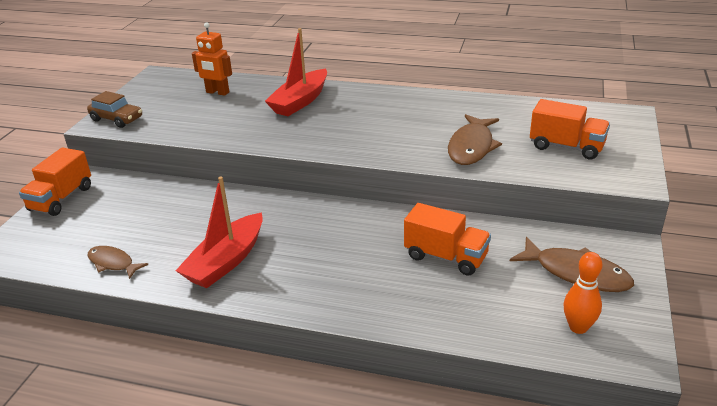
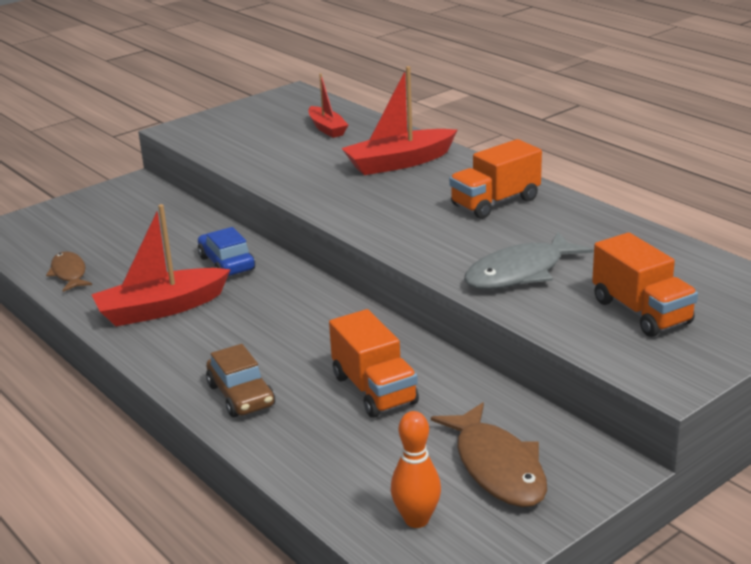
camera: 35 degrees right, 5 degrees down
orange truck [19,147,91,216] -> orange truck moved to [449,139,542,219]
brown car [87,91,142,128] -> brown car moved to [206,344,275,417]
orange robot [192,22,232,96] -> red boat [308,74,348,138]
brown fish [448,114,502,165] -> grey fish [464,232,593,289]
none -> blue car [198,227,255,276]

